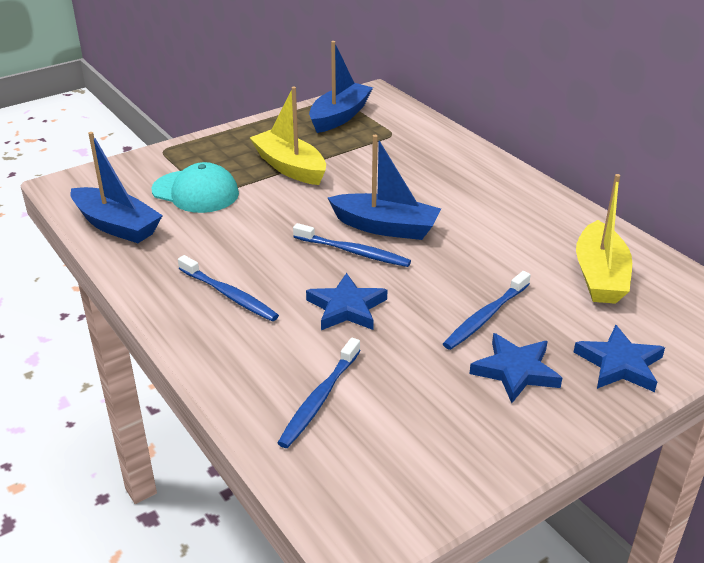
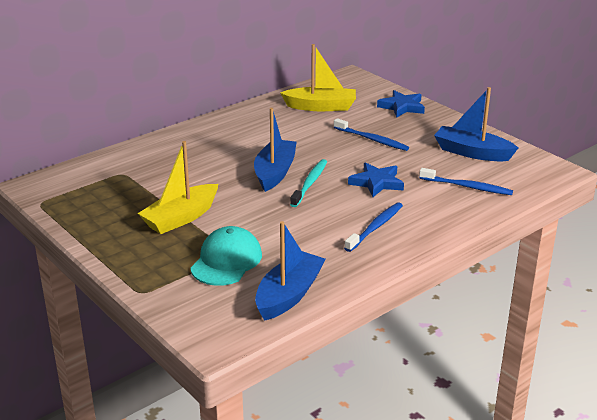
camera: 95 degrees left, 5 degrees down
blue toothbrush [293,223,411,267] -> turquoise toothbrush [290,159,327,207]
blue boat [309,41,373,133] -> blue boat moved to [434,87,518,161]
blue star [469,333,562,403] -> none

